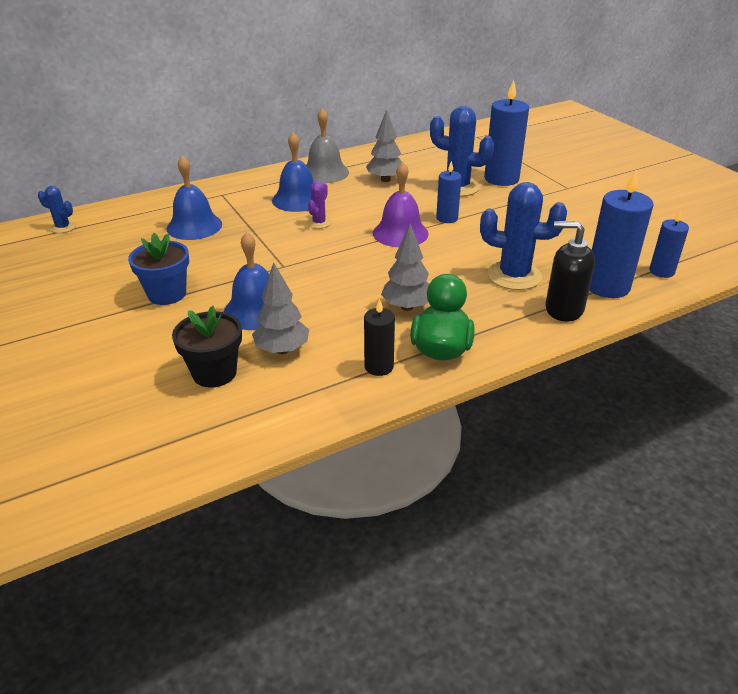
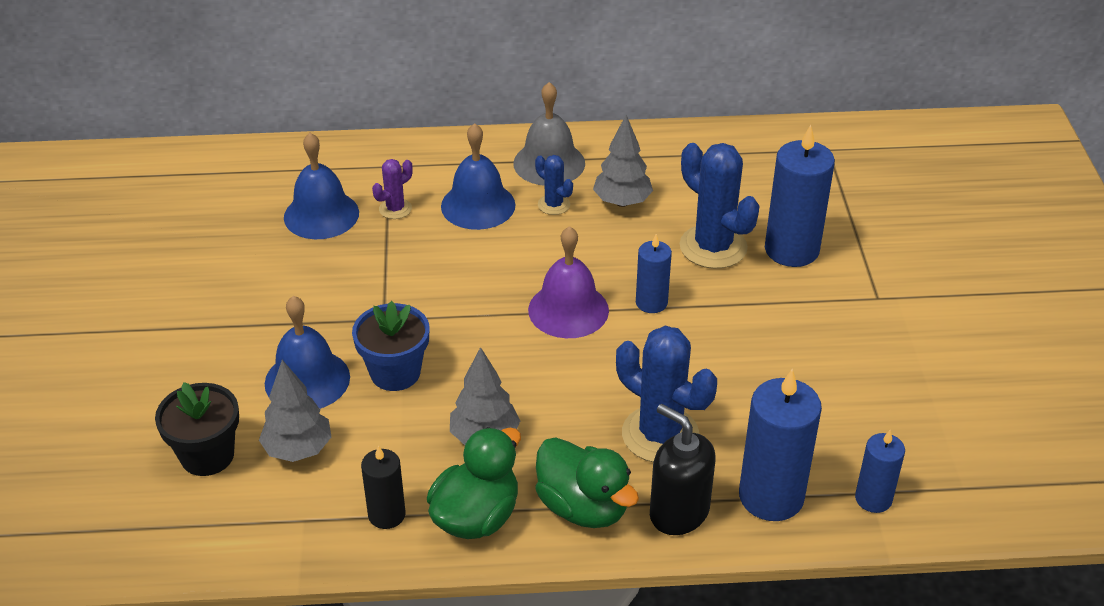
camera: 25 degrees right, 5 degrees up
blue cactus [38,186,76,233] -> blue cactus moved to [535,155,573,215]
blue flower pot [128,233,189,305] -> blue flower pot moved to [352,301,430,391]
purple cactus [307,181,331,229] -> purple cactus moved to [372,159,413,219]
none -> green duck [535,437,639,528]

